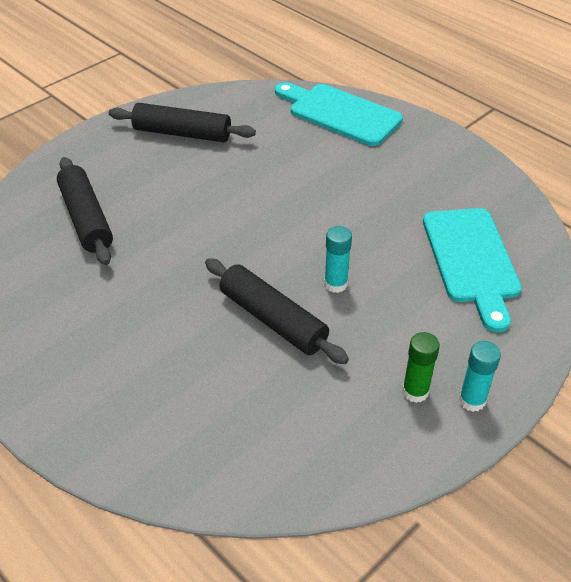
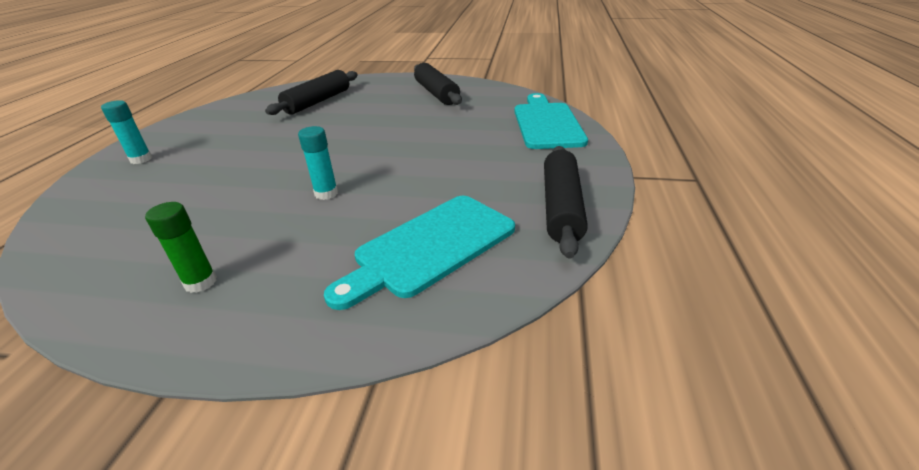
camera: 55 degrees right, 10 degrees down
black rolling pin [205,258,349,364] -> black rolling pin moved to [544,146,588,259]
turquoise glue stick [459,341,501,412] -> turquoise glue stick moved to [101,100,152,164]

